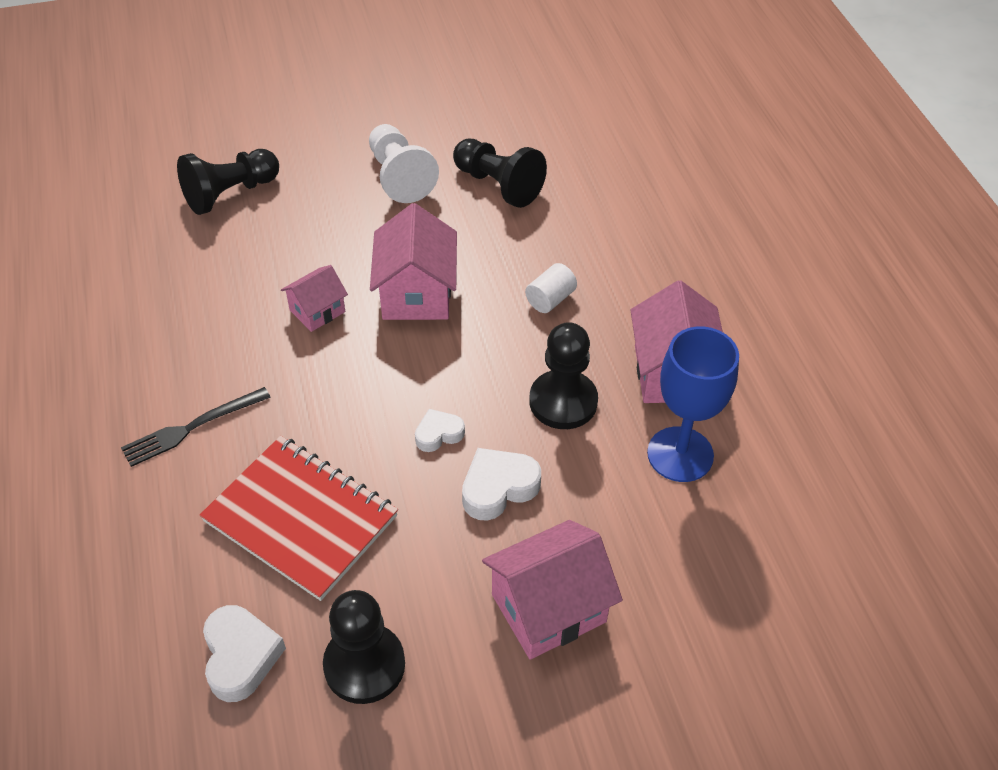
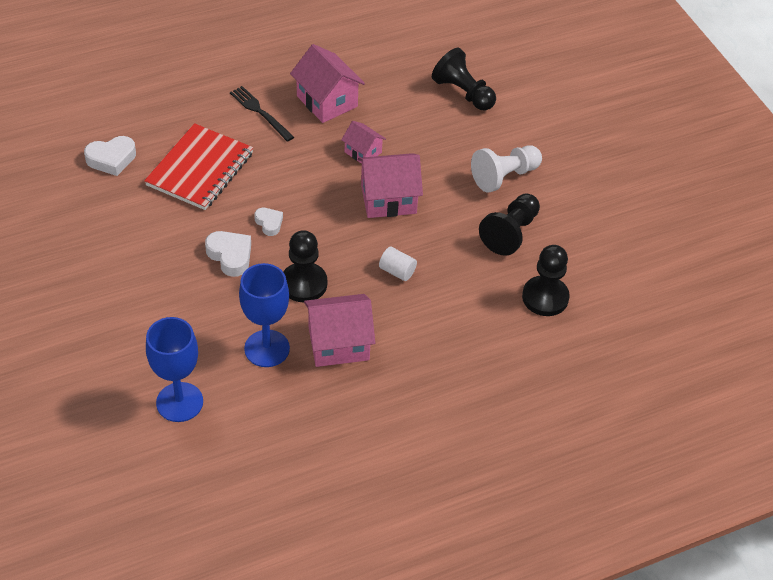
camera: 80 degrees right, 0 degrees up
black pawn [323,590,405,704] -> black pawn moved to [522,245,570,316]
pink house [482,520,623,660] -> pink house moved to [290,44,365,123]
none -> blue goblet [146,317,203,422]

